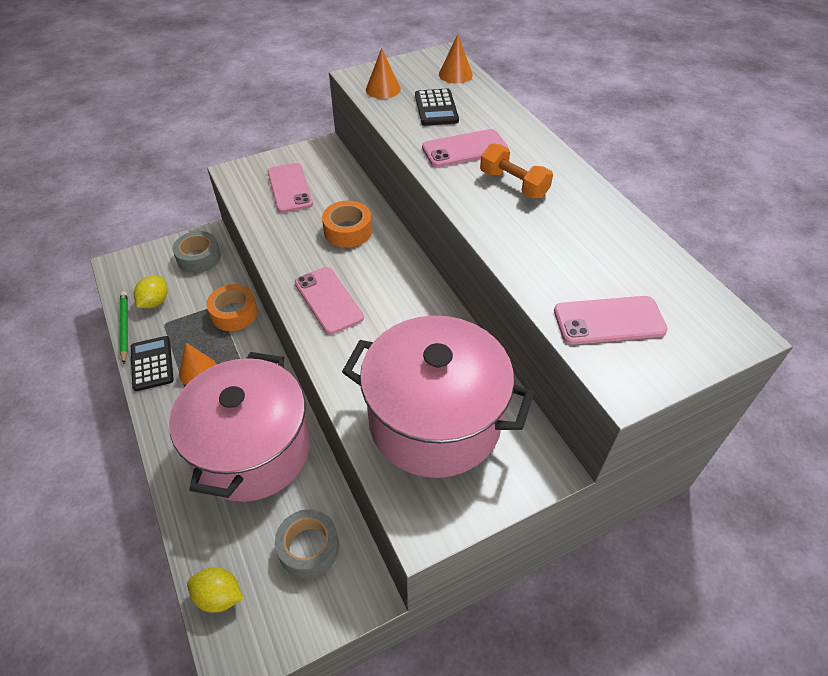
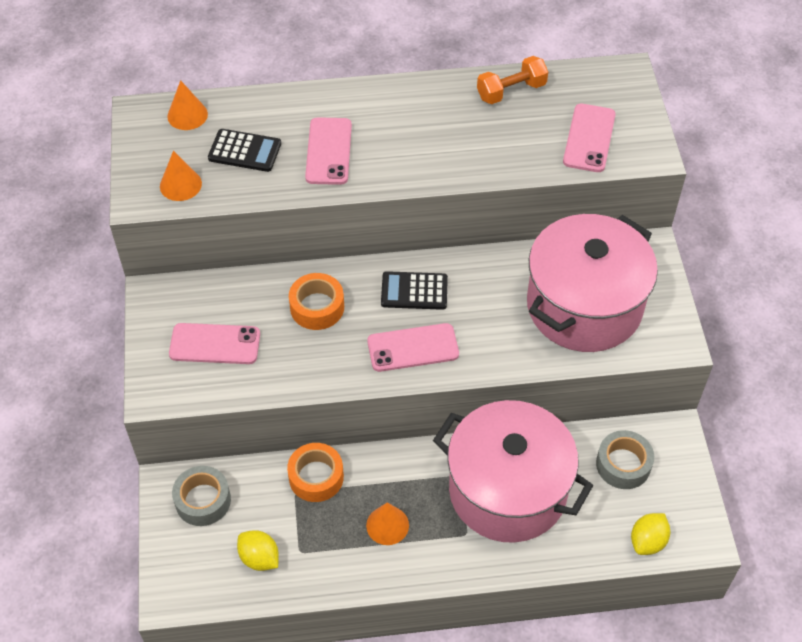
camera: 70 degrees left, 5 degrees up
green pencil [120,291,128,364] -> none
black calculator [131,336,174,391] -> black calculator moved to [381,271,448,310]
orange dumbbell [480,143,553,199] -> orange dumbbell moved to [477,56,548,104]

